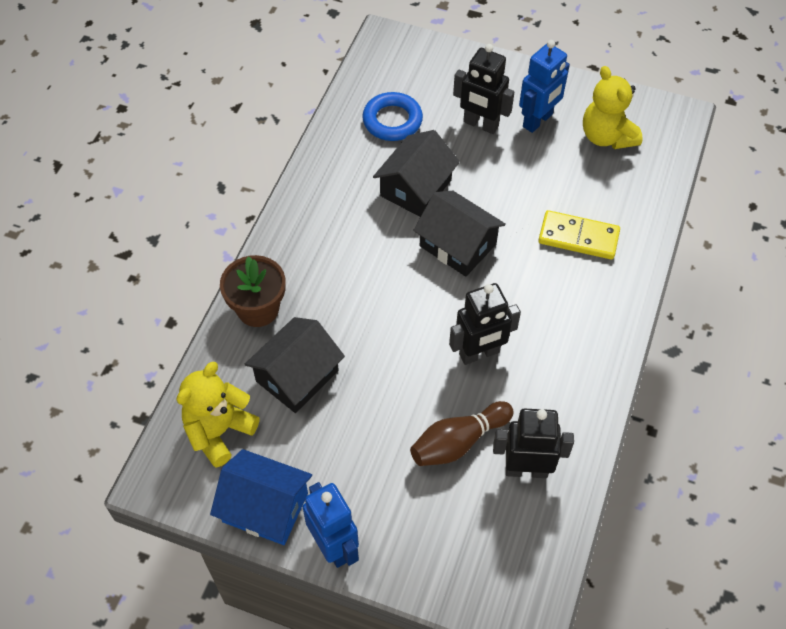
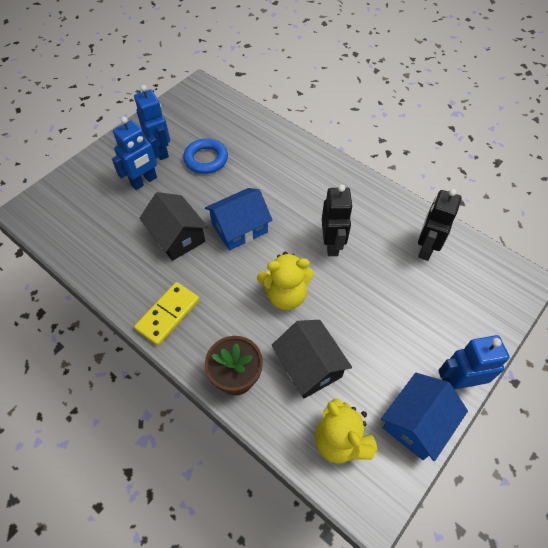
camera: 70 degrees left, 0 degrees up
blue ring [362,92,423,141] -> blue ring moved to [183,138,228,174]
brown bowling pin [410,401,513,466] -> none
black house [413,191,506,277] -> blue house [205,188,273,251]
black robot [453,44,514,134] -> blue robot [112,117,161,190]
yellow domino [538,210,620,259] -> yellow domino moved to [134,282,200,346]
yellow teddy bear [583,66,643,149] -> yellow teddy bear moved to [257,252,314,310]

